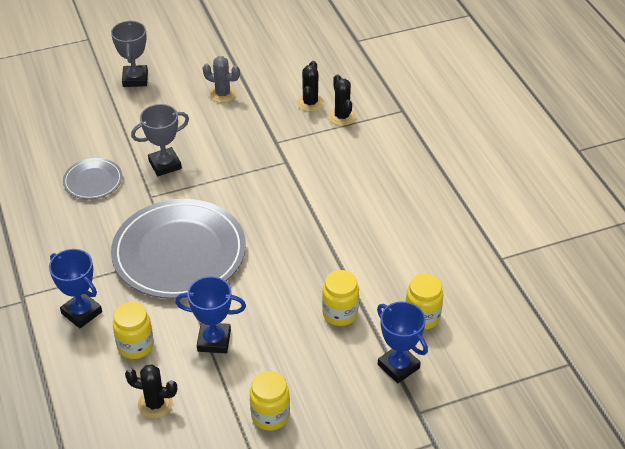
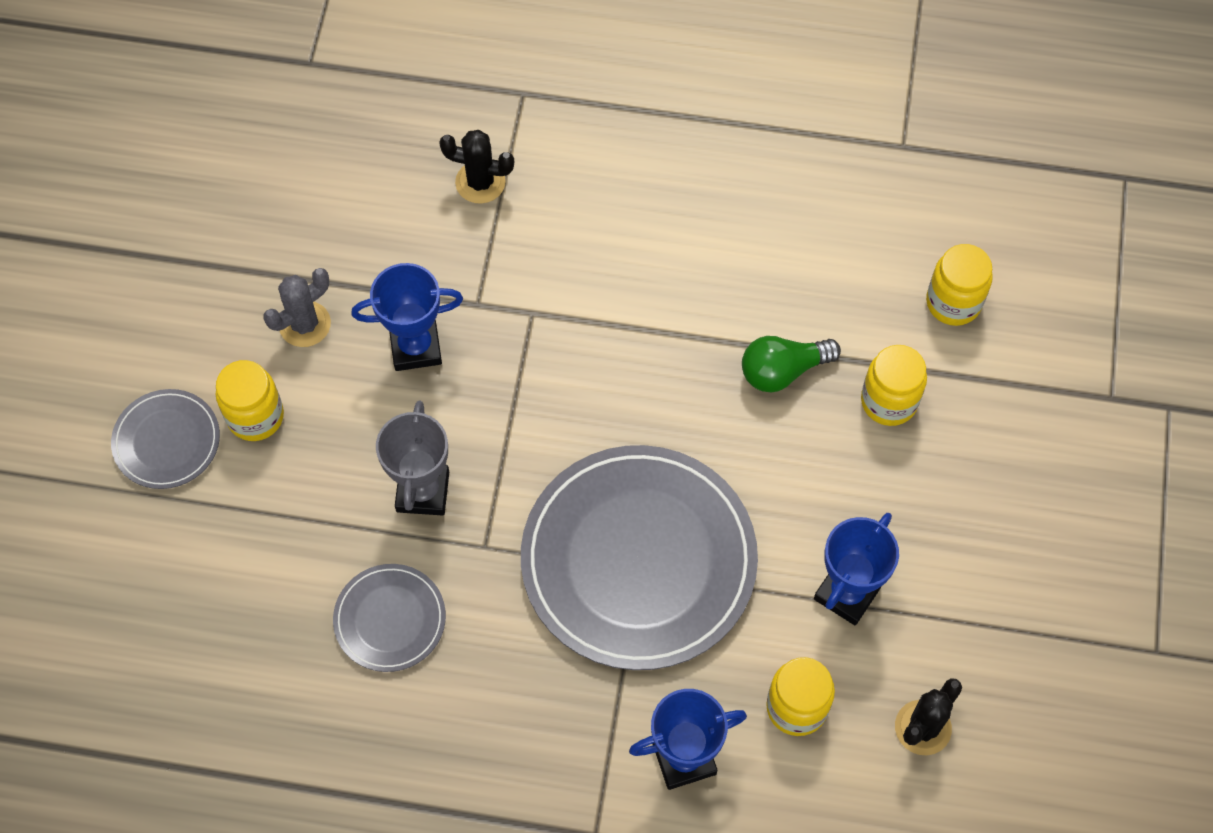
camera: 60 degrees left, 20 degrees up
grey trophy [111,20,148,87] -> grey plate [111,389,220,489]
yellow jar [250,371,290,431] -> yellow jar moved to [216,360,284,441]
black cactus [297,61,324,112] -> none
blue trophy [377,301,428,383] -> blue trophy moved to [351,263,463,371]
none -> green light bulb [742,336,841,393]

